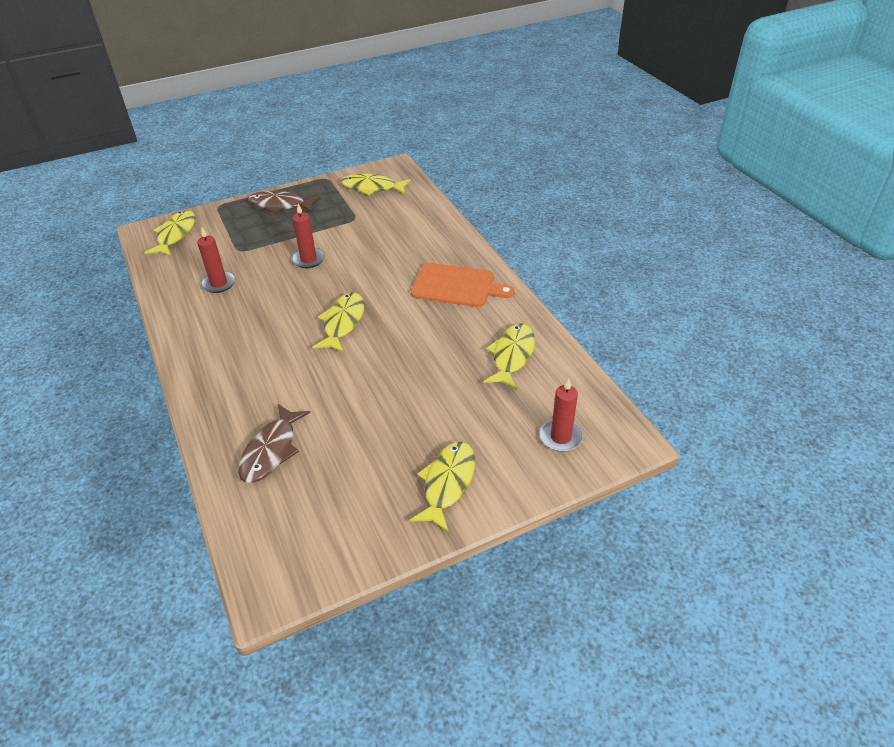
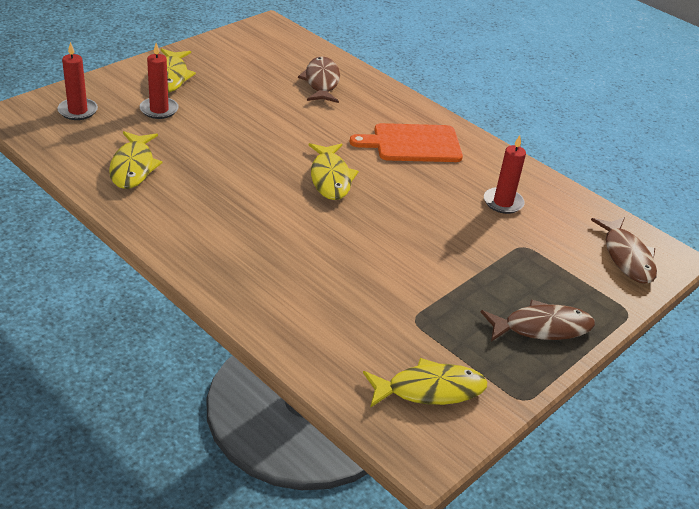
camera: 155 degrees right, 5 degrees down
yellow fish [144,210,196,256] -> brown fish [591,217,657,284]
red candle [292,204,325,268] -> red candle moved to [140,43,179,119]
orange cutting board [411,263,515,307] -> orange cutting board moved to [350,123,463,162]

